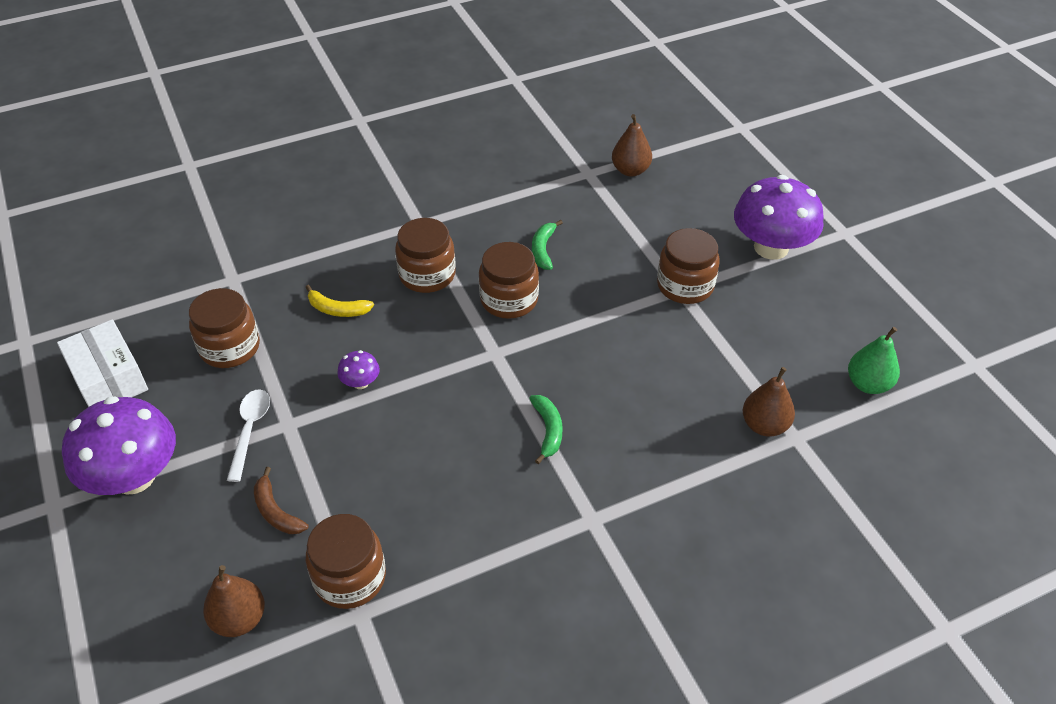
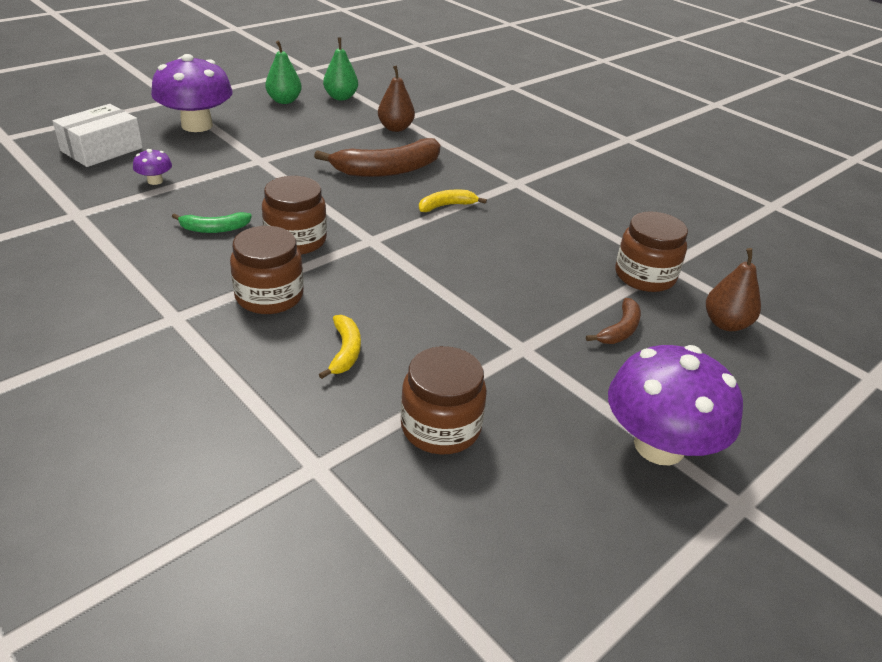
camera: 110 degrees left, 10 degrees down
white box [57,319,148,407] -> white box moved to [53,104,143,167]
white spoon [227,389,270,482] -> none
purple mushroom [337,350,380,389] -> purple mushroom moved to [133,149,172,185]
green banana [529,395,563,464] -> yellow banana [419,189,487,212]
brown pear [612,114,652,177] -> none
brown jar [657,228,720,304] -> none
none -> green pear [265,40,302,104]
none -> brown banana [314,138,440,177]

